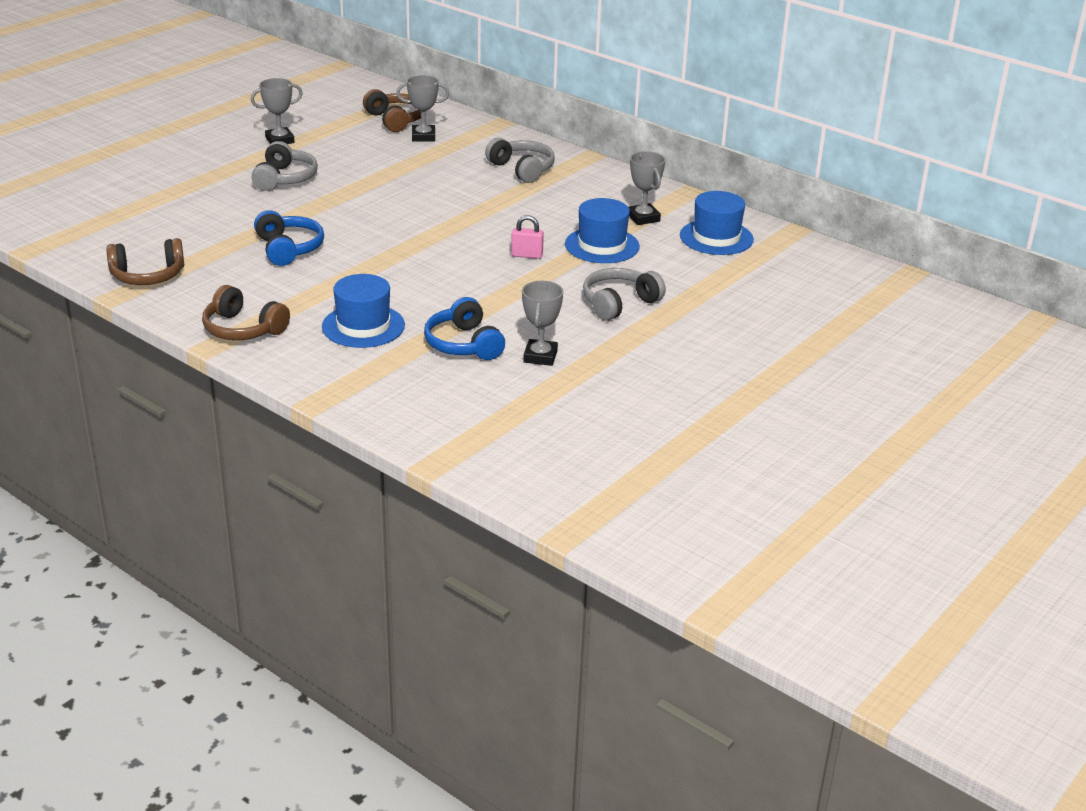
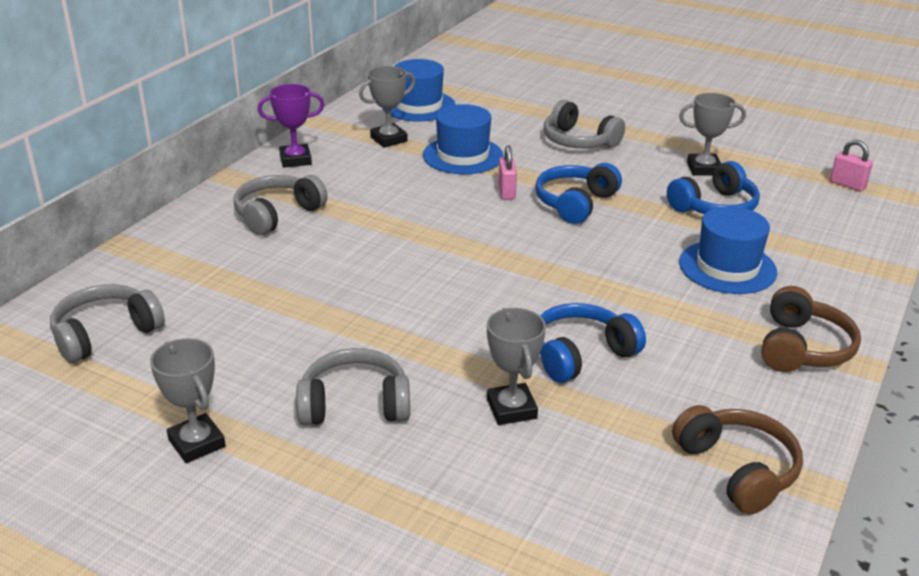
camera: 100 degrees left, 0 degrees up
brown headphones [363,89,421,132] -> grey headphones [50,284,165,363]
grey trophy [396,75,449,142] -> grey trophy moved to [487,308,546,425]
none -> purple trophy [258,84,325,168]
none -> blue headphones [535,163,622,224]
none -> pink padlock [830,139,873,191]

